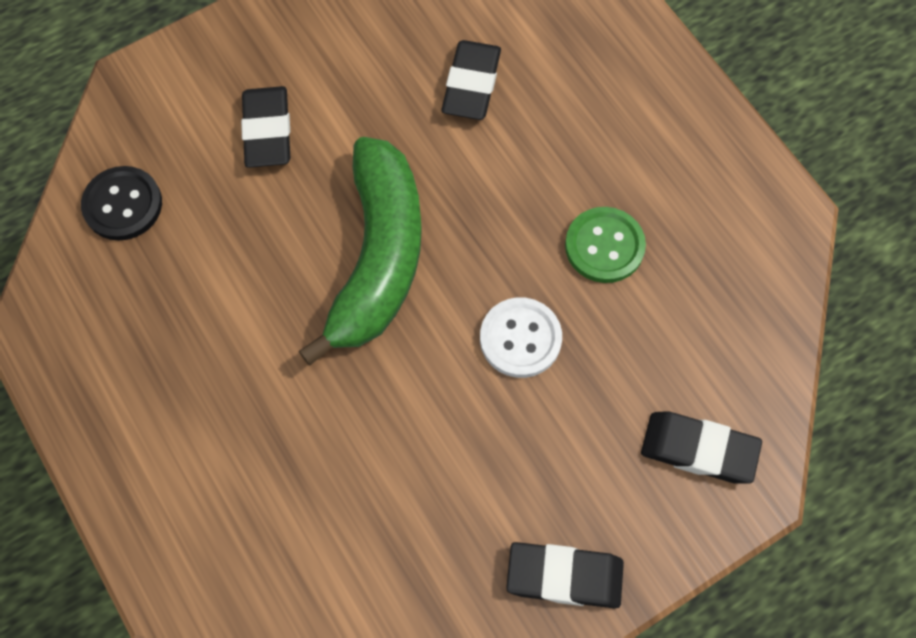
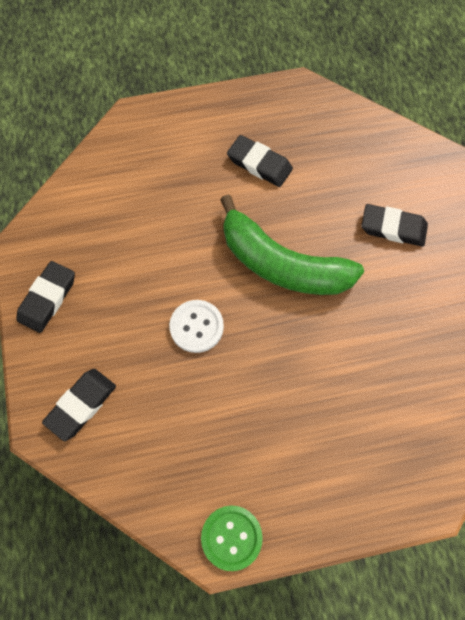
camera: 110 degrees right, 0 degrees up
black button [81,166,162,241] -> none
black eraser [442,40,501,120] -> black eraser moved to [227,135,293,187]
green button [565,207,646,283] -> green button moved to [201,506,263,571]

